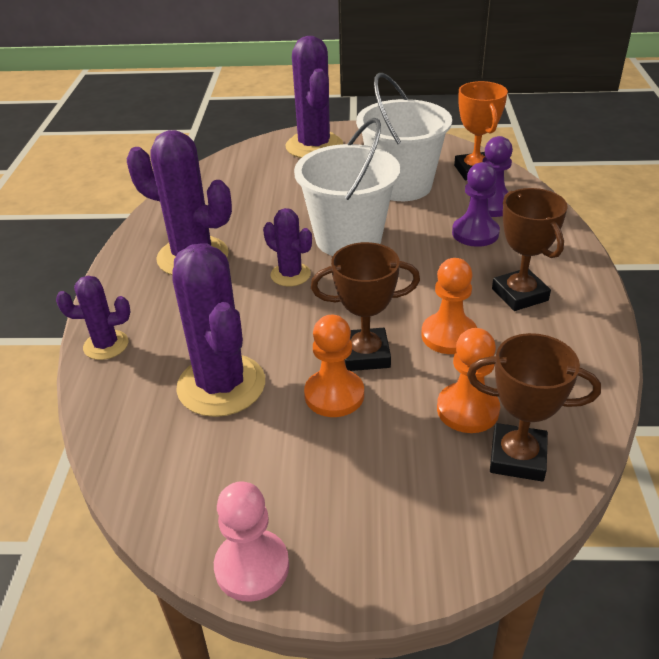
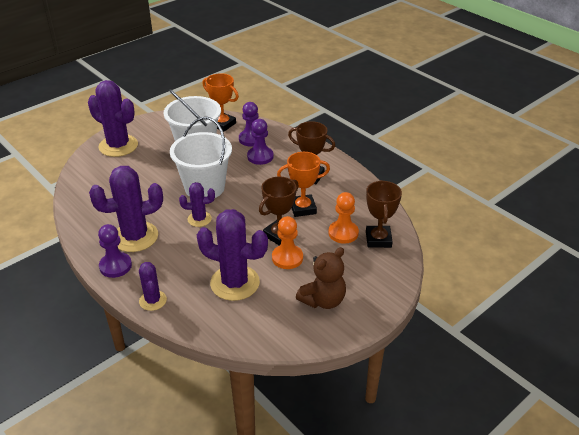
camera: 45 degrees left, 0 degrees up
purple cactus [56,276,130,360] -> purple cactus turned 60 degrees counterclockwise [139,262,167,311]
pink pawn [214,481,289,602] -> none
orange pawn [421,258,477,354] -> orange trophy [277,152,330,217]
brown trophy [467,333,601,481] -> brown trophy turned 60 degrees counterclockwise [366,180,402,248]
none -> purple pawn [98,224,132,278]
none -> brown teddy bear [296,247,346,309]

